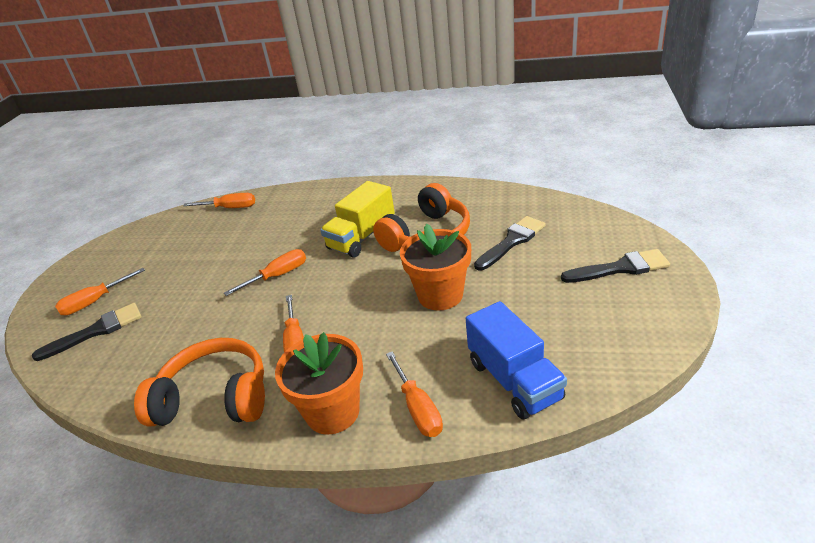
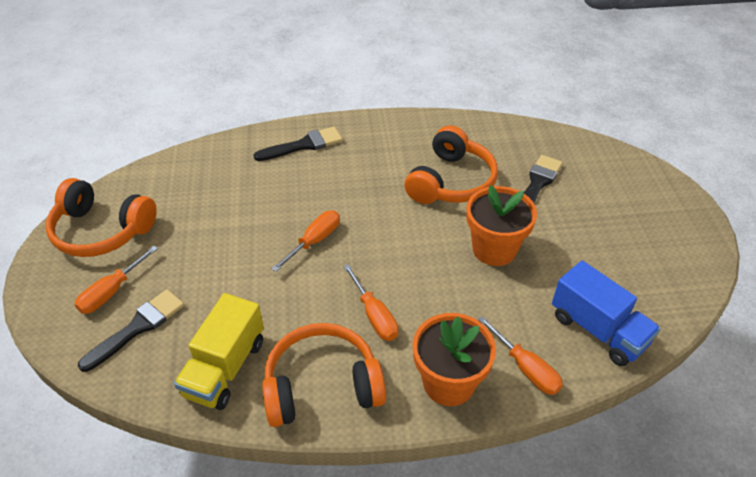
camera: 20 degrees left, 10 degrees up
orange screwdriver [183,193,255,208] -> none
yellow truck [320,181,395,258] -> yellow truck moved to [174,293,264,410]
black brush [561,249,670,283] -> black brush moved to [254,127,343,161]
none -> orange headphones [46,178,157,257]

